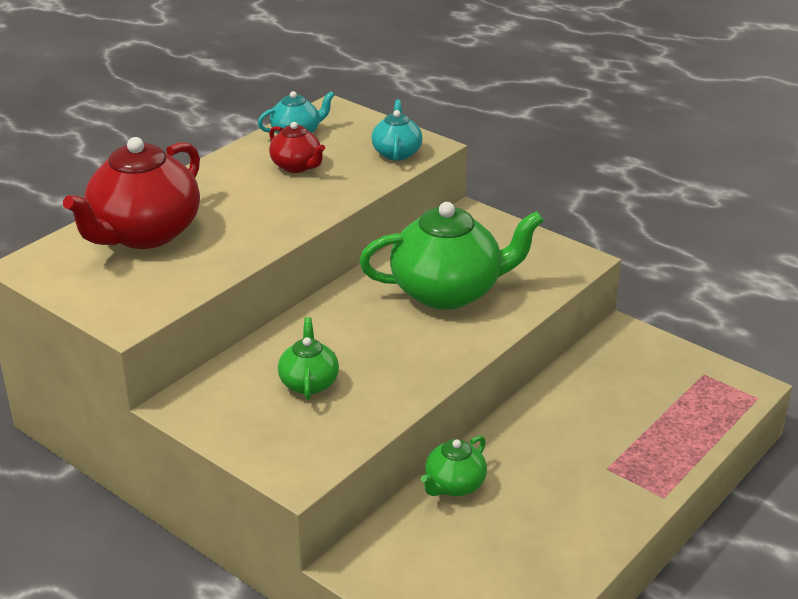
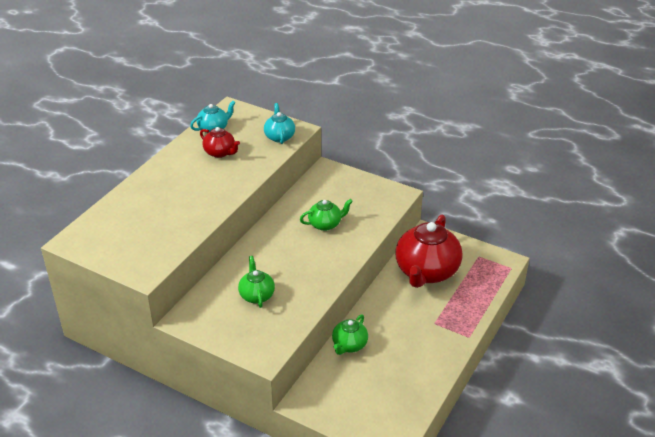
camera: 10 degrees left, 5 degrees up
red teapot [63,137,200,249] -> red teapot moved to [395,214,462,288]
green teapot [359,202,544,310] -> green teapot [300,199,353,231], size x0.50

